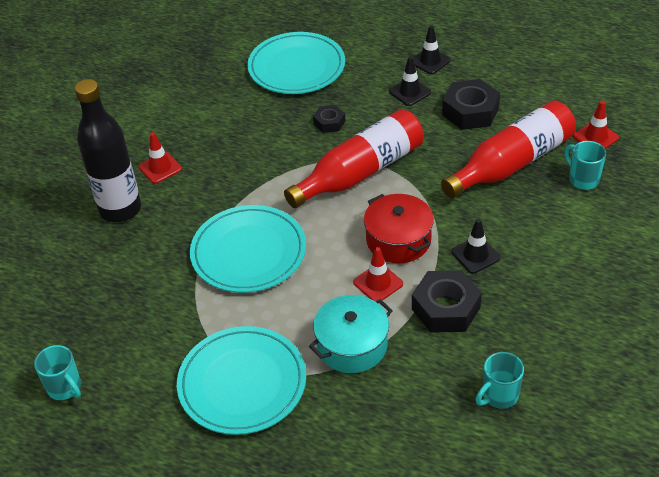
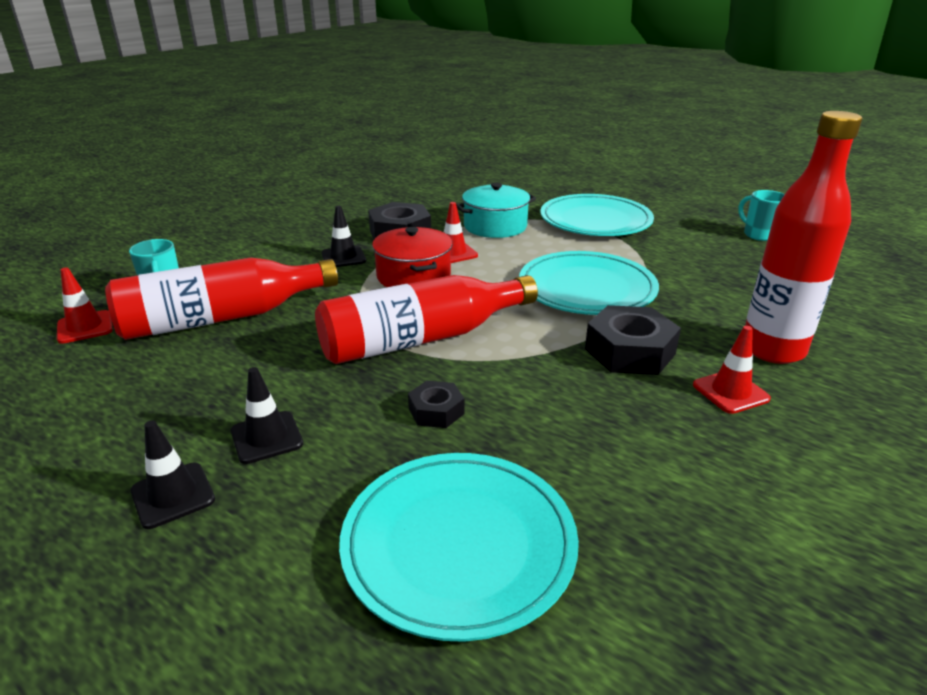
camera: 170 degrees left, 15 degrees down
black bottle [75,79,141,222] -> red bottle [745,111,862,364]
black nut [442,79,500,130] -> black nut moved to [585,305,681,375]
turquoise mug [476,352,524,409] -> none

